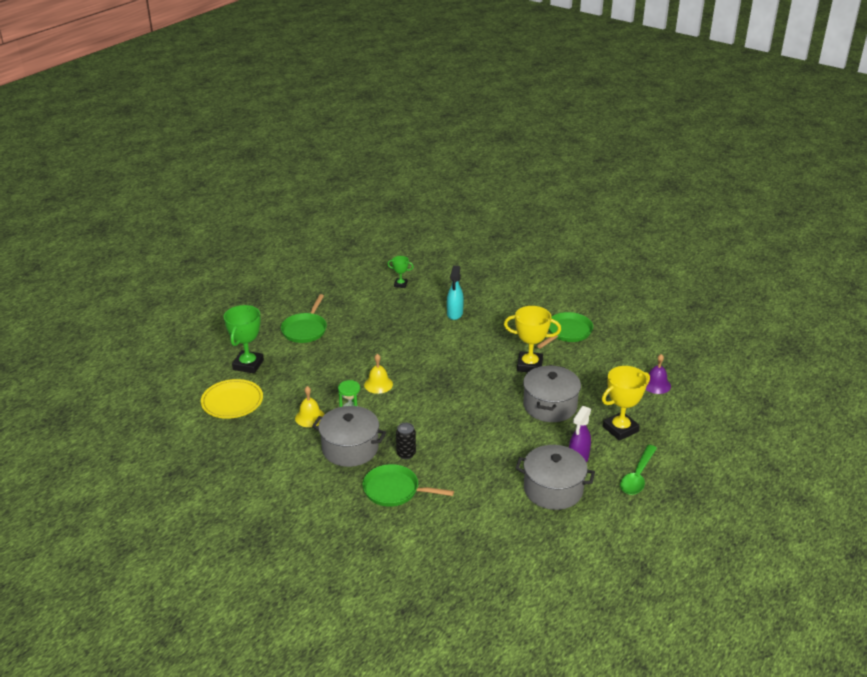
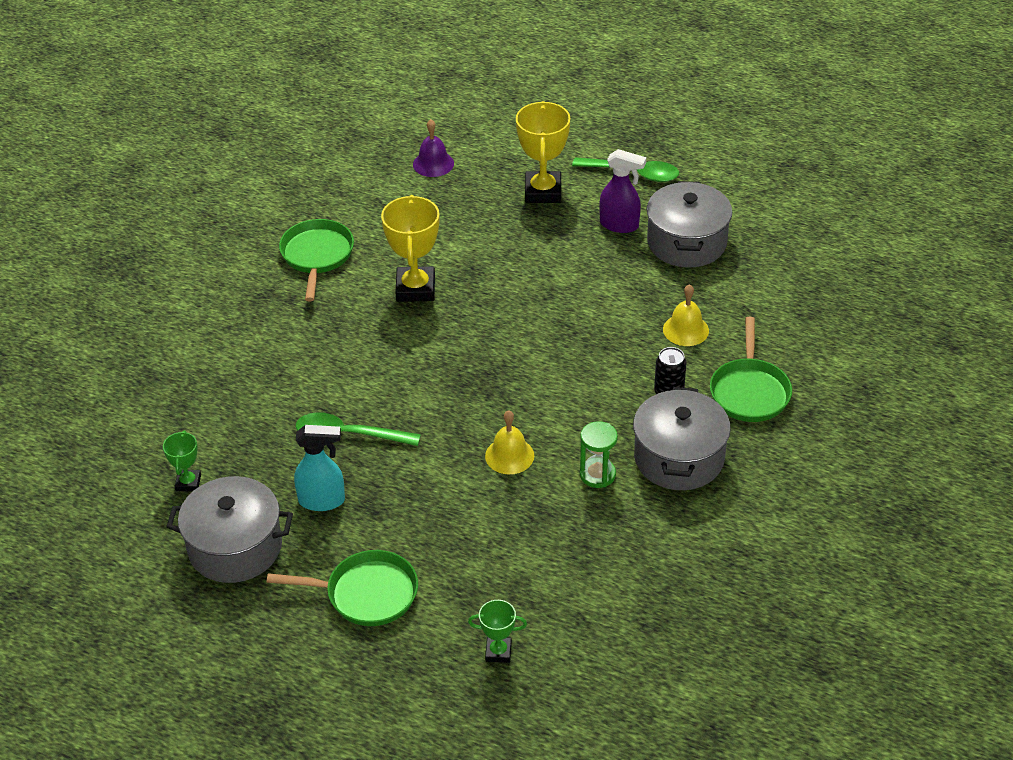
camera: 100 degrees left, 10 degrees up
yellow plate [201,379,263,419] -> none
green trophy [224,305,264,374] -> green trophy [468,600,527,663], size x0.53
yellow bell [295,386,325,427] -> yellow bell moved to [663,284,709,346]
turquoise spray bottle [447,265,464,320] -> turquoise spray bottle moved to [294,425,345,511]
grey pot [523,365,581,422] -> grey pot moved to [166,476,293,583]
green pan [537,312,593,348] -> green pan turned 60 degrees clockwise [279,219,354,301]
yellow trophy [602,366,650,441] -> yellow trophy turned 45 degrees clockwise [516,101,570,203]
none -> green spoon [296,412,421,446]

